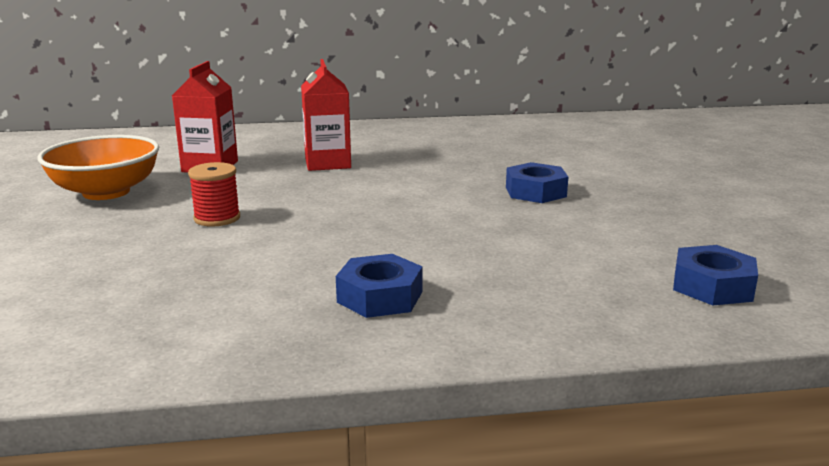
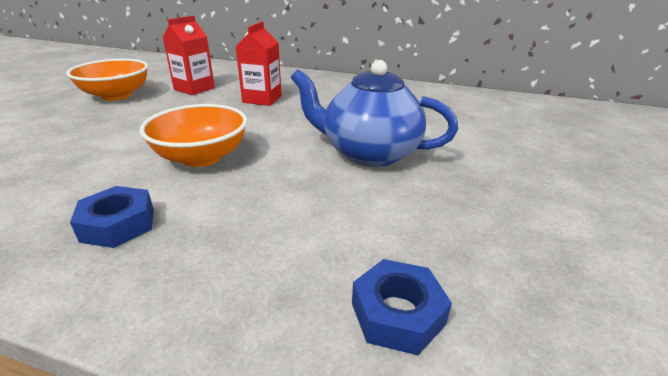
camera: 25 degrees right, 10 degrees up
red spool [188,162,240,227] -> none
blue nut [506,162,568,203] -> blue teapot [291,60,458,167]
none -> orange bowl [140,104,247,167]

